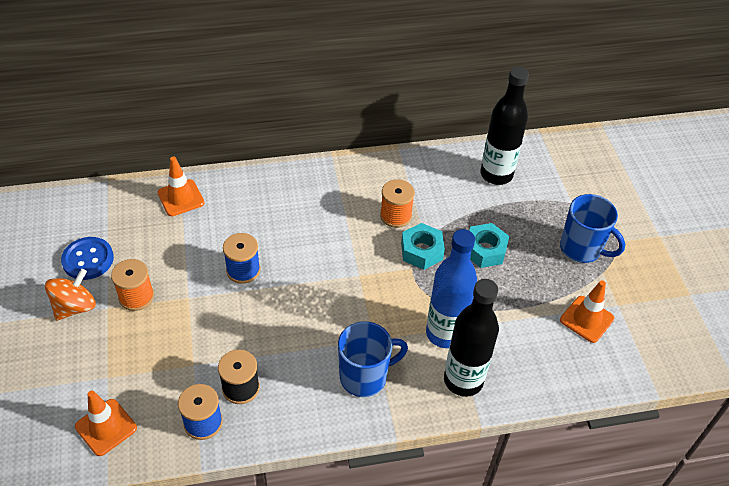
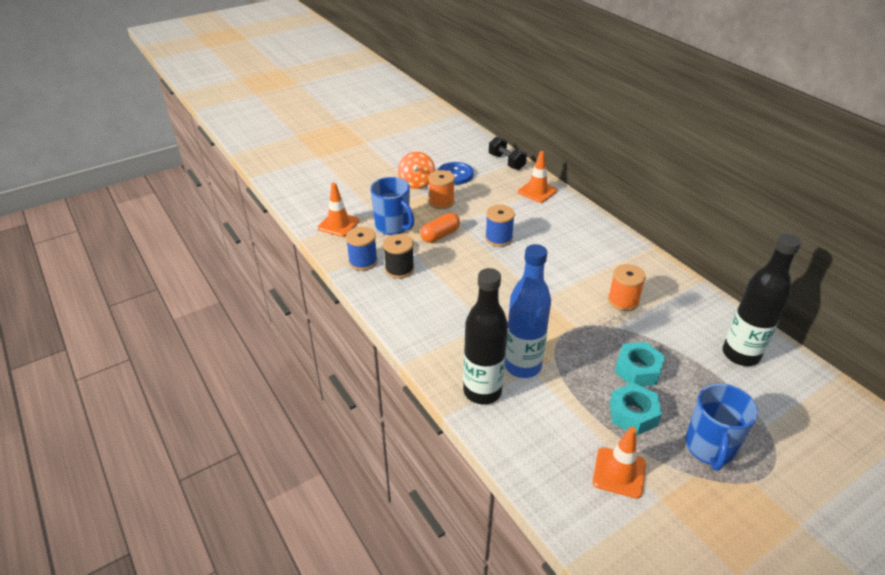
camera: 70 degrees right, 10 degrees down
orange spinning top [45,269,96,321] -> orange spinning top turned 75 degrees clockwise [398,152,435,189]
blue mug [338,321,408,397] -> blue mug moved to [370,177,414,235]
turquoise nut [401,223,445,270] -> turquoise nut moved to [609,383,662,436]
none -> orange capsule [420,213,460,243]
none -> black dumbbell [489,136,527,170]

